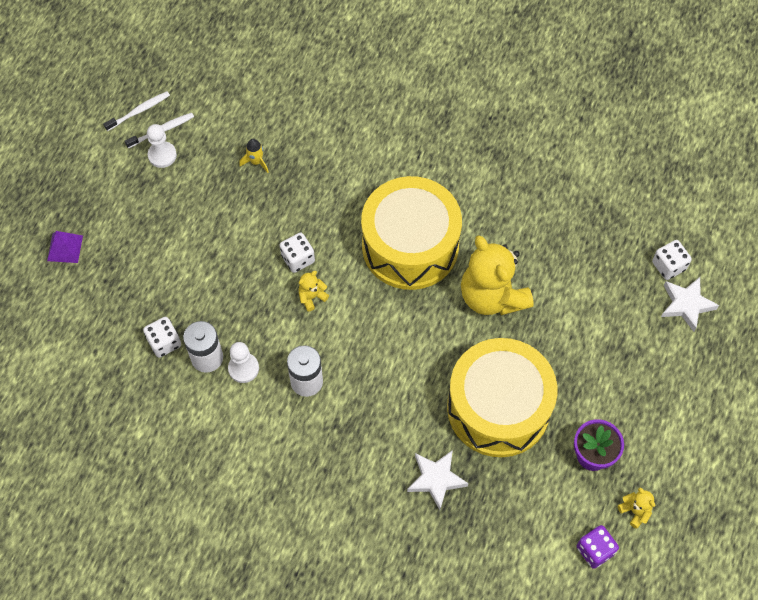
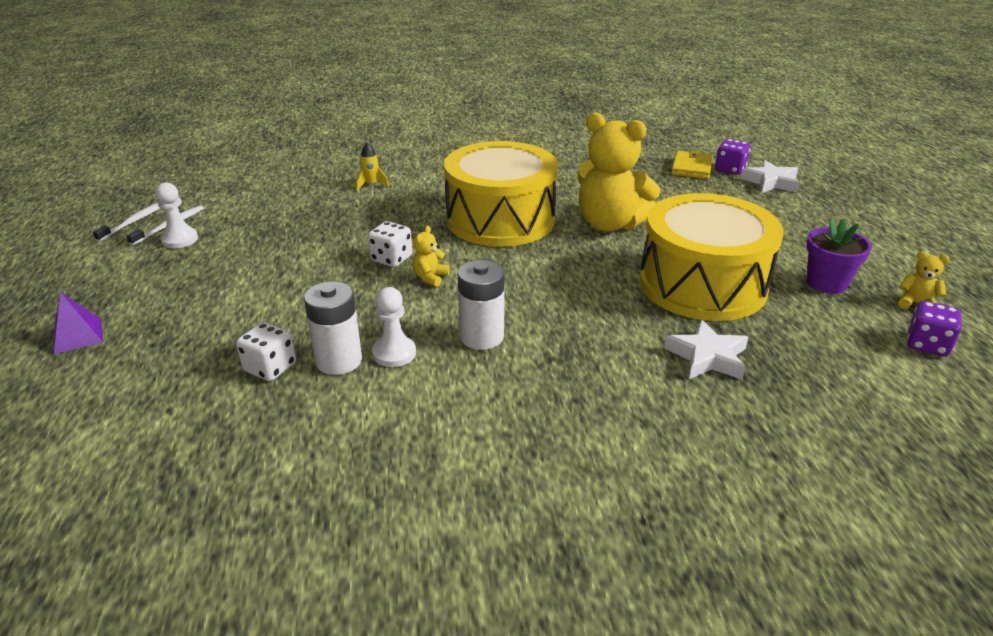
camera: 30 degrees left, 30 degrees down
yellow rocket [239,139,269,173] -> yellow rocket moved to [356,142,389,190]
white dice [652,240,692,280] -> purple dice [715,139,750,175]
none -> yellow wallet [671,150,713,179]

